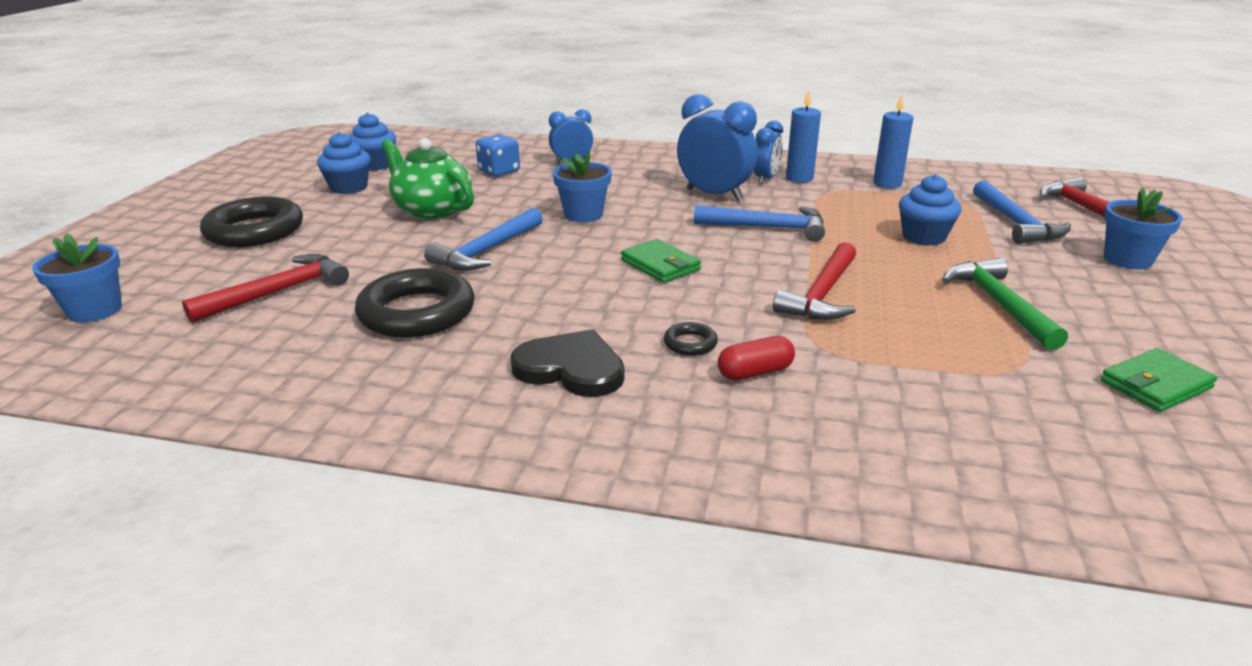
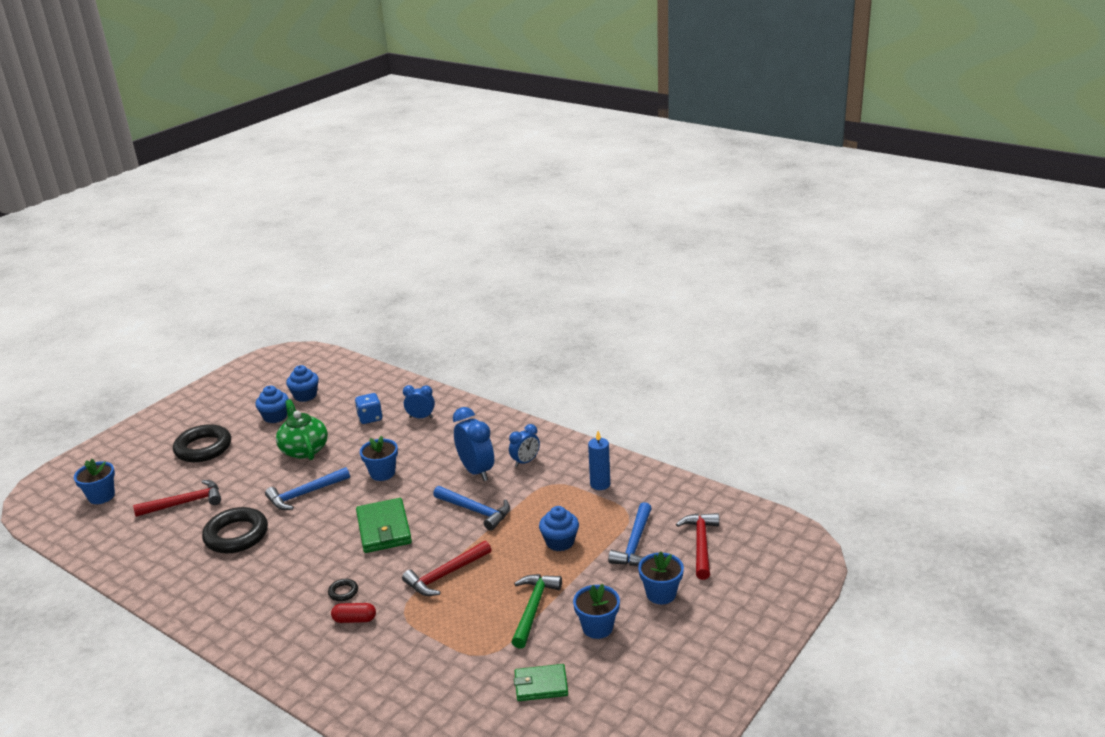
camera: 25 degrees right, 0 degrees up
black heart [510,329,625,397] -> none
green wallet [621,239,701,283] -> green wallet [356,498,412,553], size x1.56
blue candle [786,90,821,183] -> none
none -> blue flower pot [573,584,620,639]

